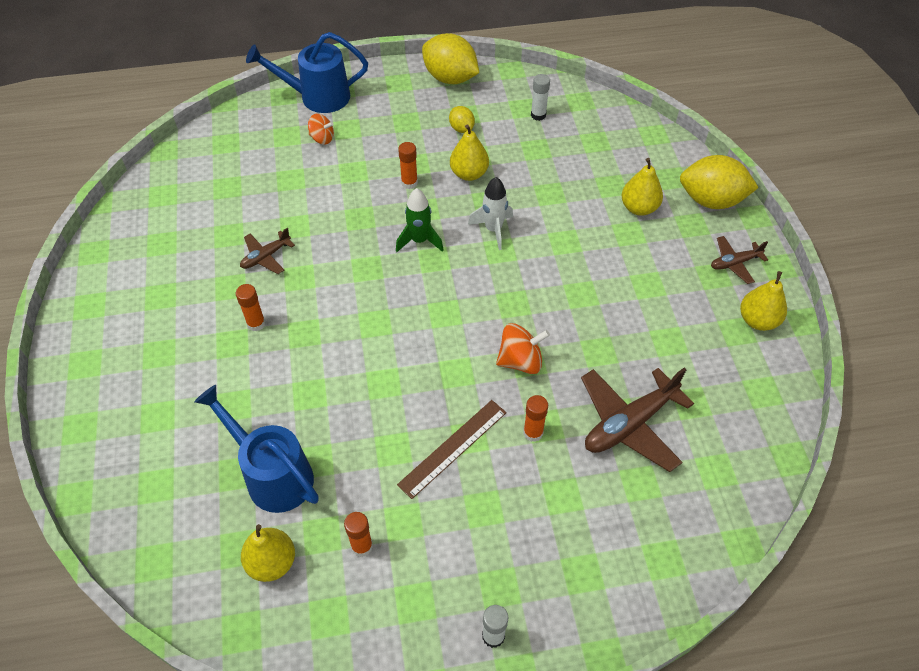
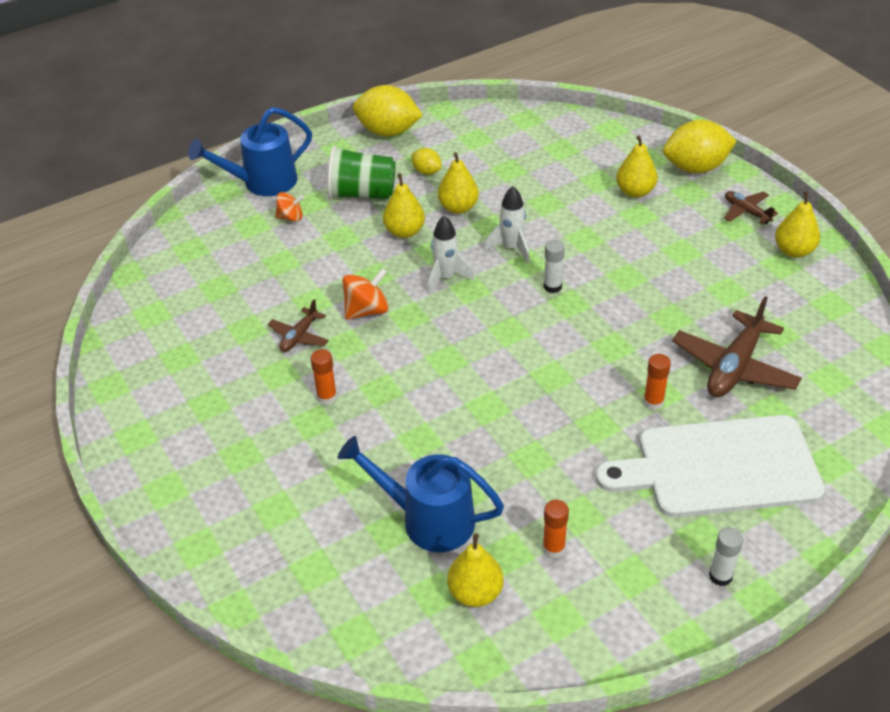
camera: 20 degrees left, 10 degrees down
green rocket [396,188,443,252] -> white rocket [428,216,474,294]
brown ruler [397,400,507,499] -> none
orange glue stick [398,142,418,189] -> yellow pear [383,173,425,238]
orange spinning top [496,323,550,374] -> orange spinning top moved to [342,268,389,320]
white glue stick [531,74,550,121] -> white glue stick moved to [544,240,565,293]
brown plane [711,236,768,284] -> brown plane turned 90 degrees clockwise [724,191,778,224]
none -> green cup [327,146,396,199]
none -> white cutting board [596,415,825,517]

